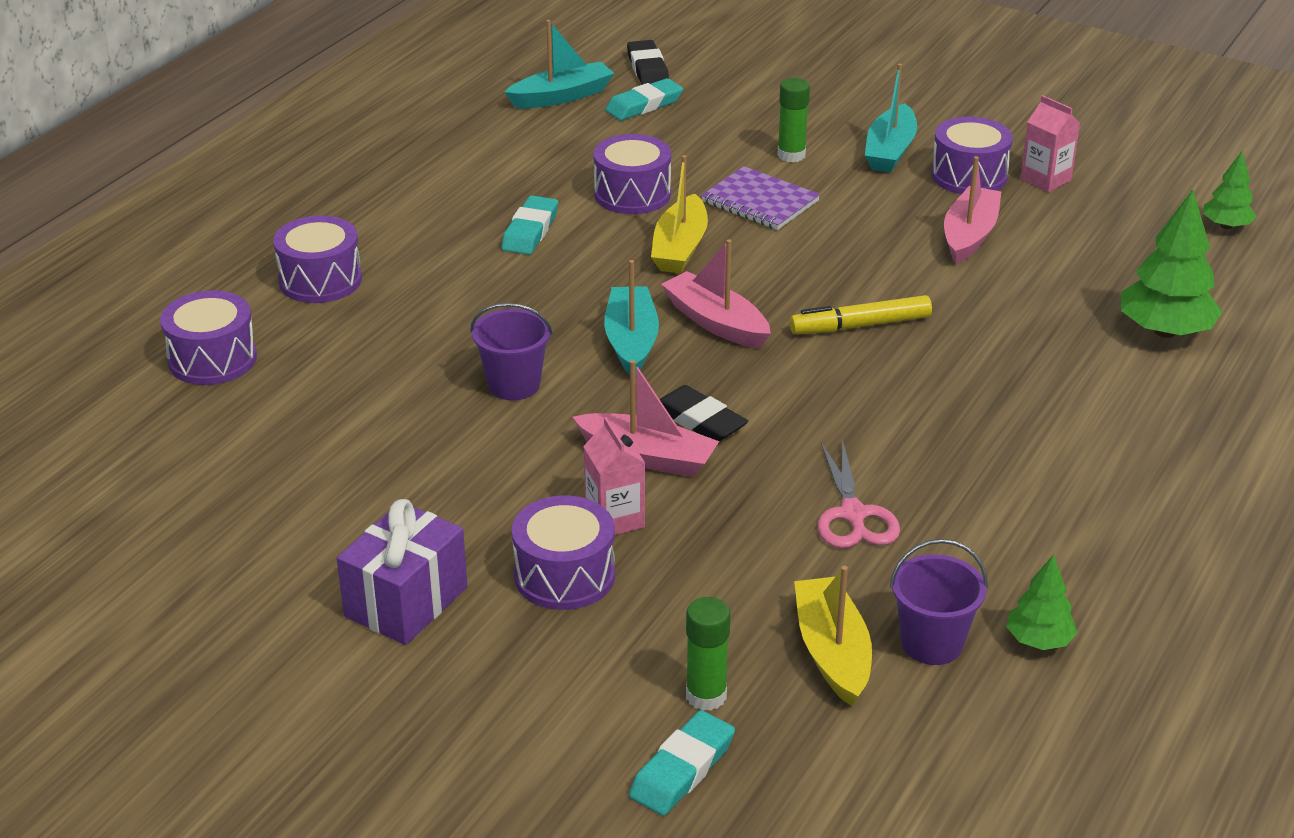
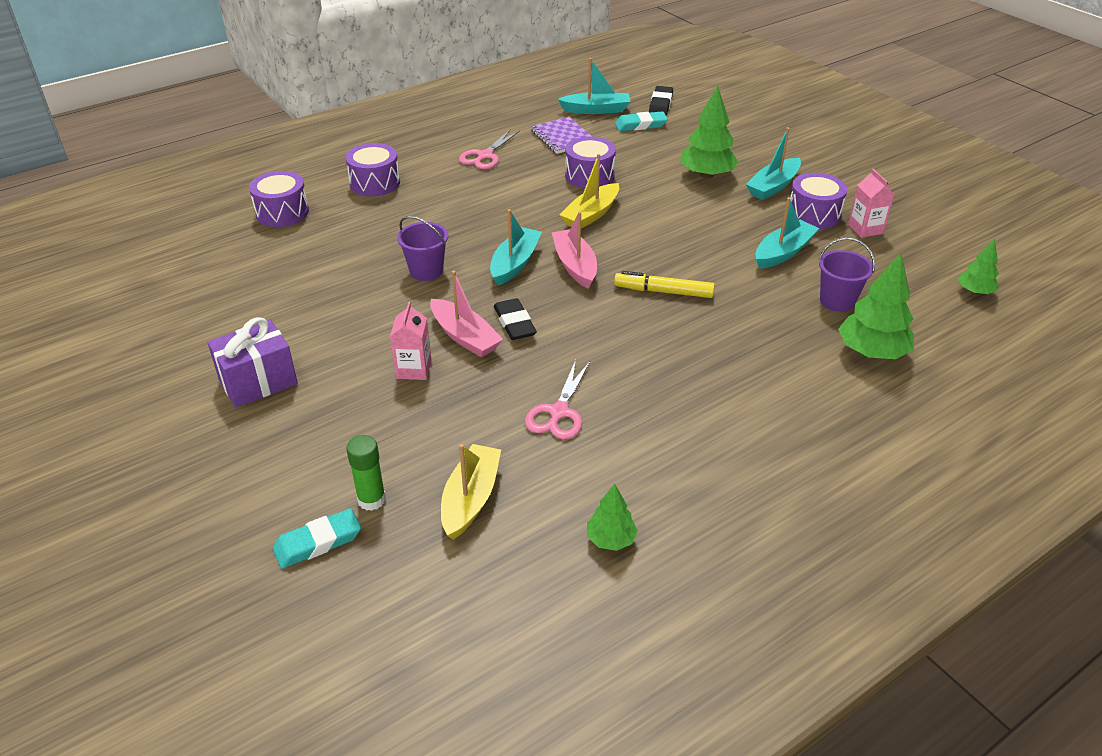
camera: 25 degrees right, 5 degrees up
turquoise eraser [501,196,558,255] -> none
purple drum [512,496,615,610] -> none
purple notebook [701,166,820,230] -> purple notebook moved to [530,117,591,154]
green glue stick [777,78,810,162] -> green tree [680,86,739,178]
purple bucket [890,539,988,665] -> purple bucket moved to [819,237,875,312]
pink boat [944,156,1001,264] -> turquoise boat [755,197,819,269]
none -> pink scissors [459,130,520,169]

